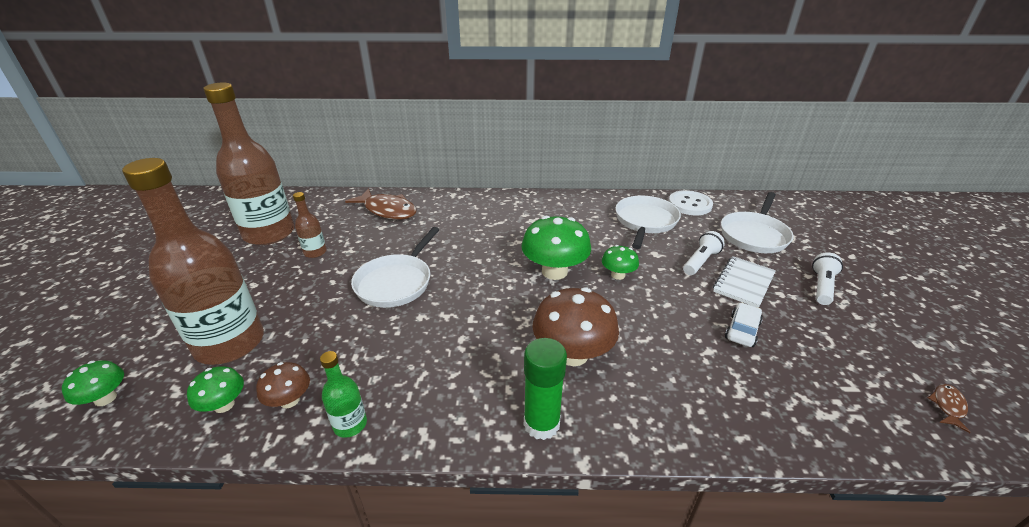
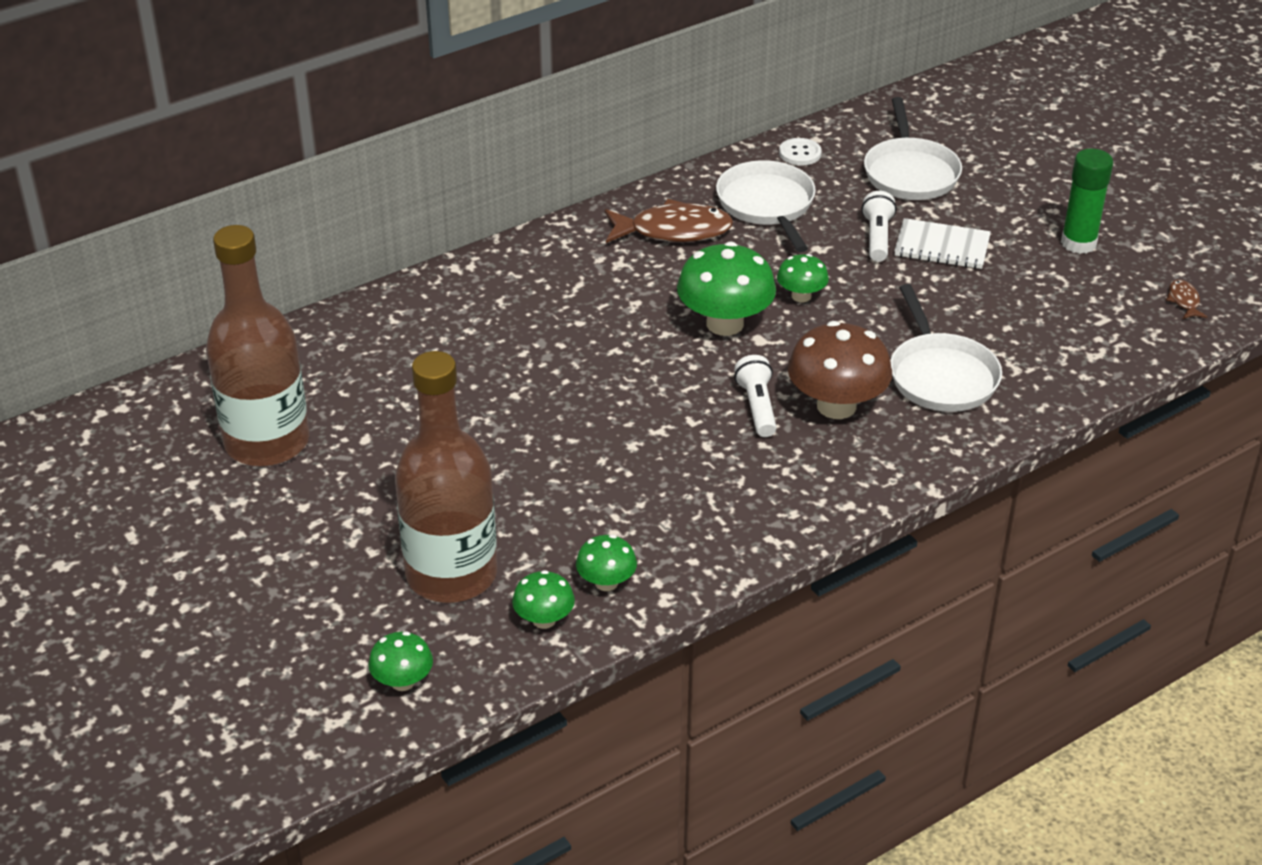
camera: 35 degrees left, 5 degrees up
brown mushroom [256,362,310,408] -> green mushroom [576,535,637,591]
brown bottle [293,192,327,258] -> none
green bottle [320,351,367,438] -> none
brown fish [345,188,416,220] -> brown fish moved to [605,199,733,243]
white pan [351,227,439,308] -> white pan moved to [890,284,1002,412]
green glue stick [524,338,567,440] -> green glue stick moved to [1061,148,1113,254]
white button [669,190,713,215] -> white button [779,138,822,166], size x0.63
white notebook [713,256,776,308] -> white notebook turned 75 degrees counterclockwise [894,218,991,269]
white car [725,302,763,347] -> none
white flashlight [812,252,843,305] -> white flashlight moved to [734,355,777,437]

